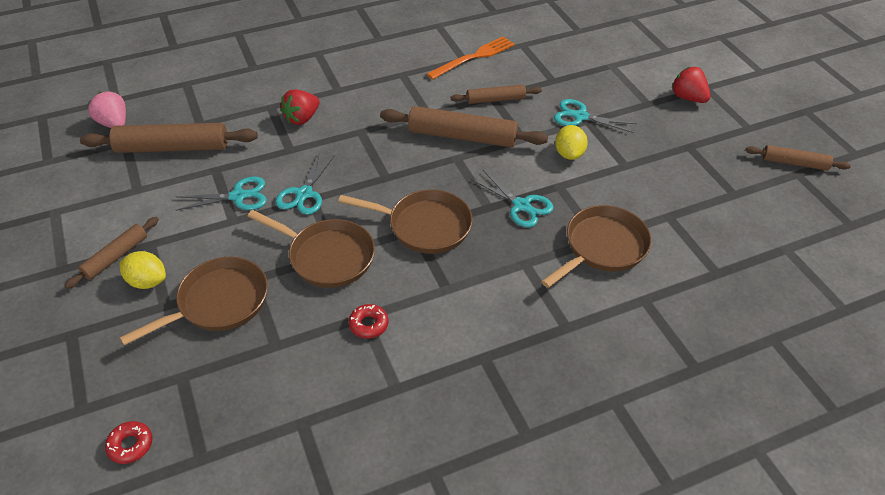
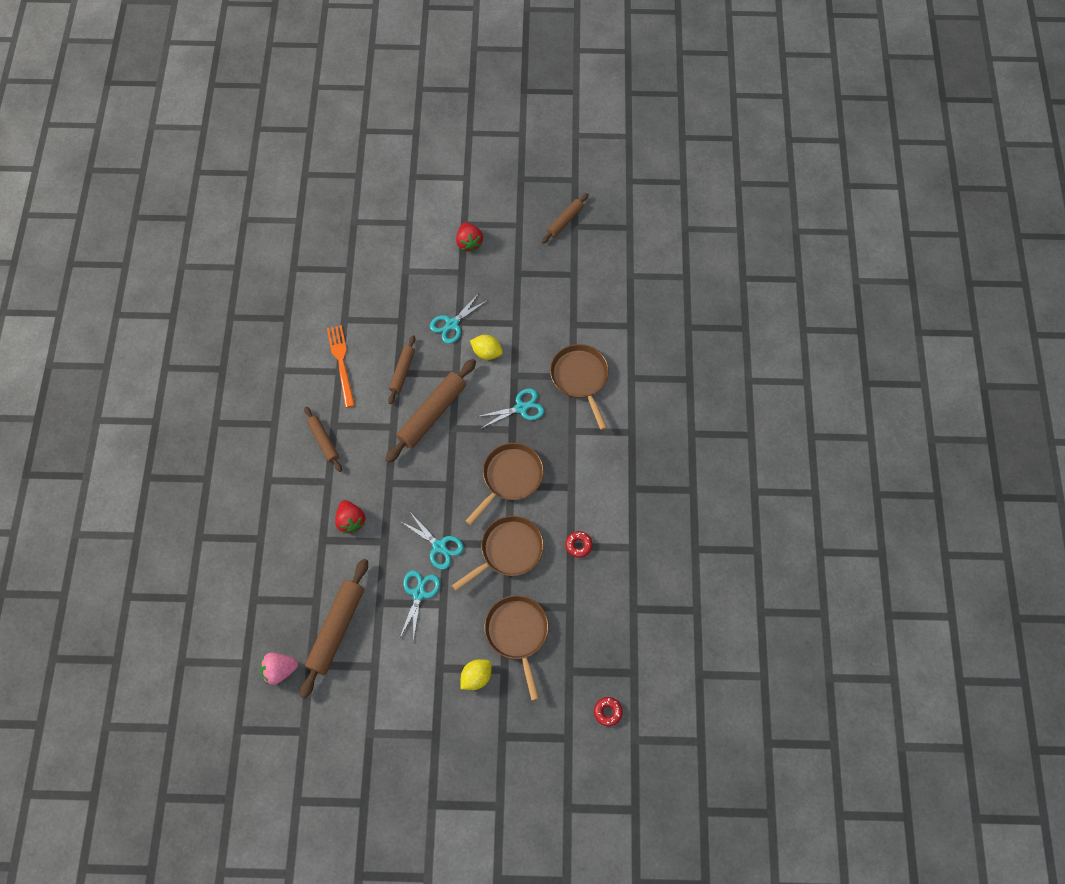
camera: 65 degrees left, 20 degrees up
brown rolling pin [65,217,159,289] -> brown rolling pin moved to [304,407,342,472]
red strawberry [672,67,711,103] -> red strawberry turned 90 degrees counterclockwise [456,222,483,252]

